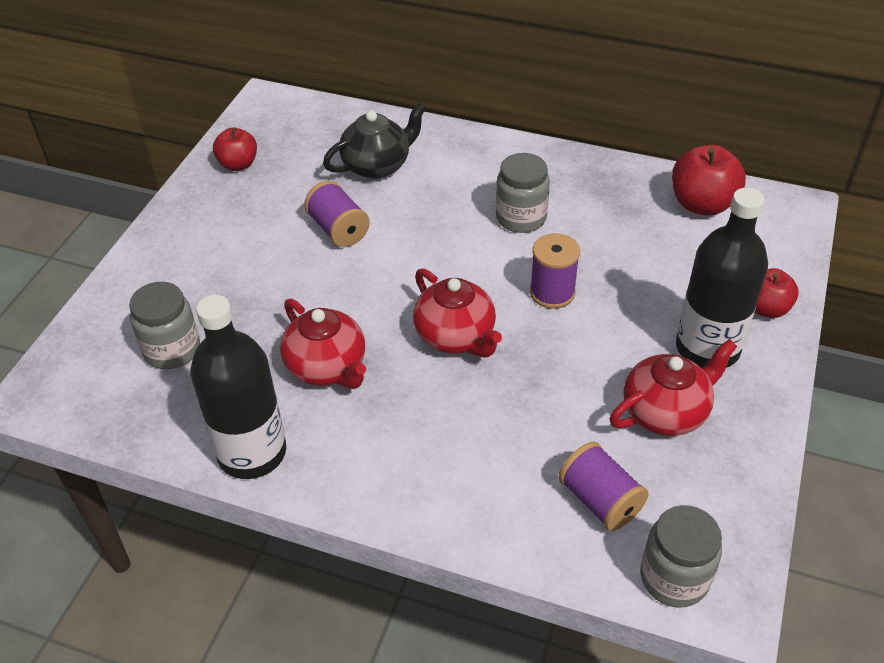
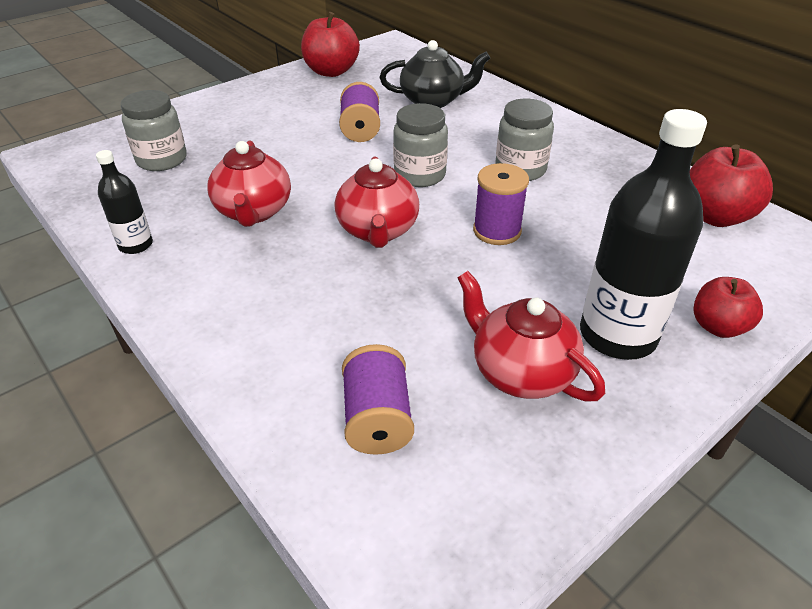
camera: 30 degrees right, 5 degrees down
black bottle [190,295,286,479] -> black bottle [96,150,153,254], size x0.51
red apple [213,127,257,171] -> red apple [301,12,360,77], size x1.55
red teapot [610,339,737,436] -> red teapot turned 135 degrees counterclockwise [458,271,605,402]
grey jar [640,505,722,608] -> grey jar moved to [393,103,448,187]

